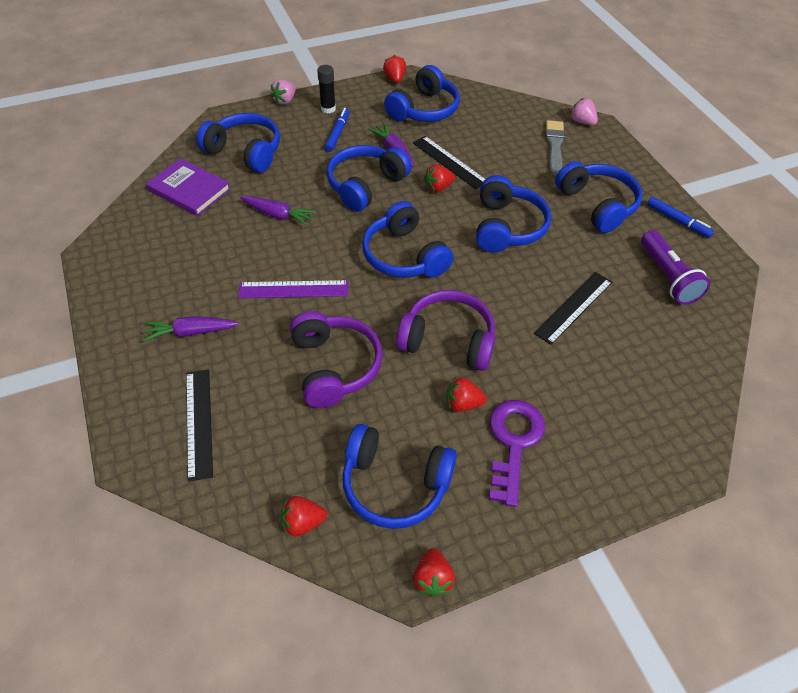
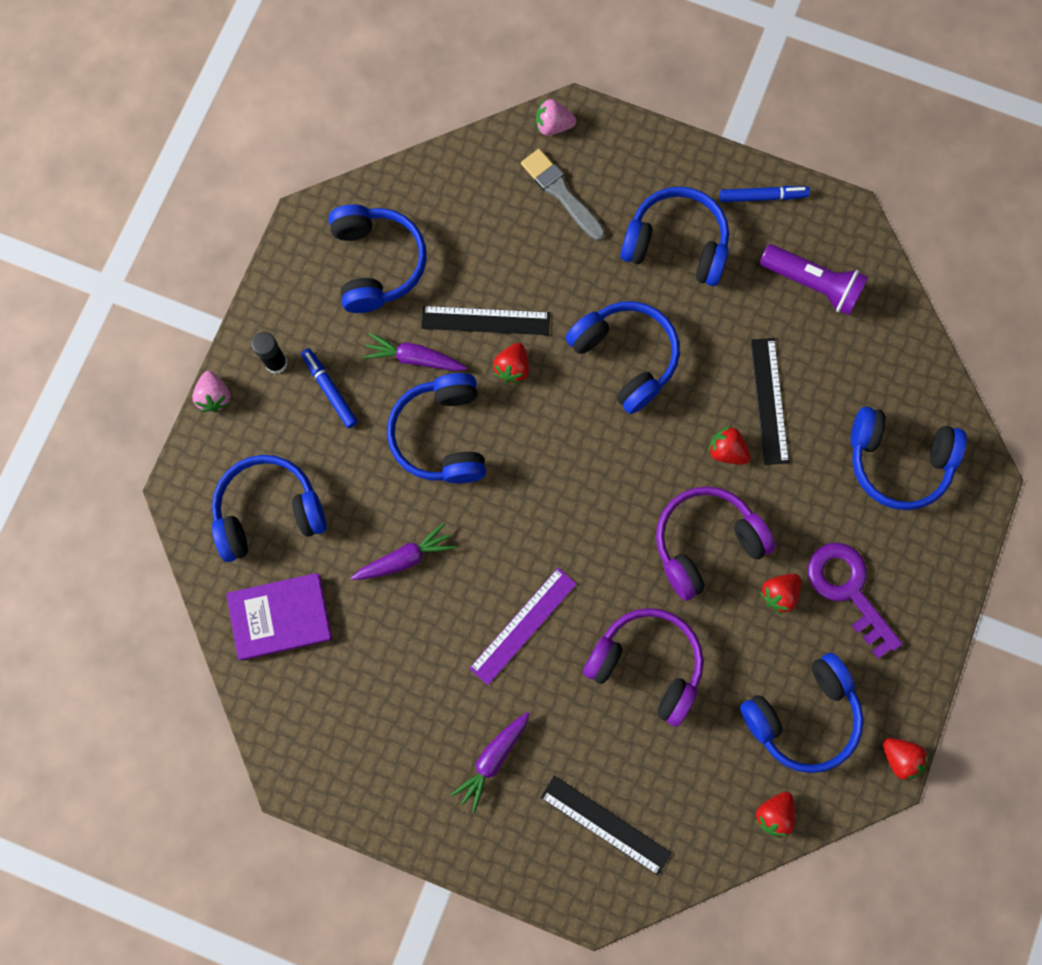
camera: 45 degrees left, 25 degrees up
blue headphones [362,201,453,278] -> blue headphones moved to [851,406,967,510]
red strawberry [383,55,406,83] -> red strawberry moved to [708,426,750,465]

